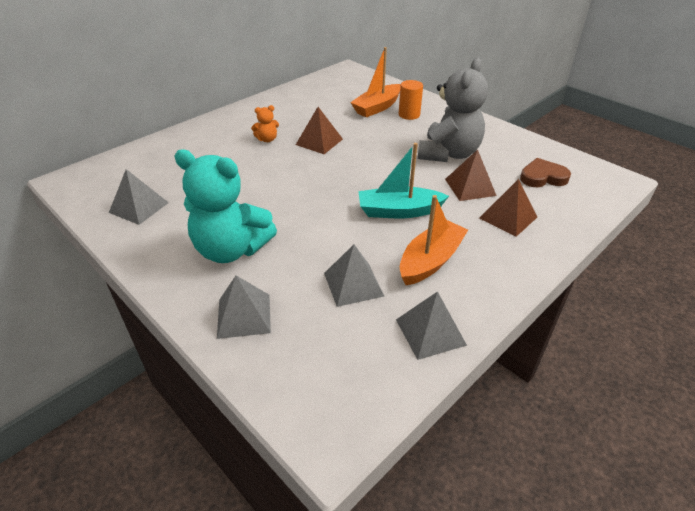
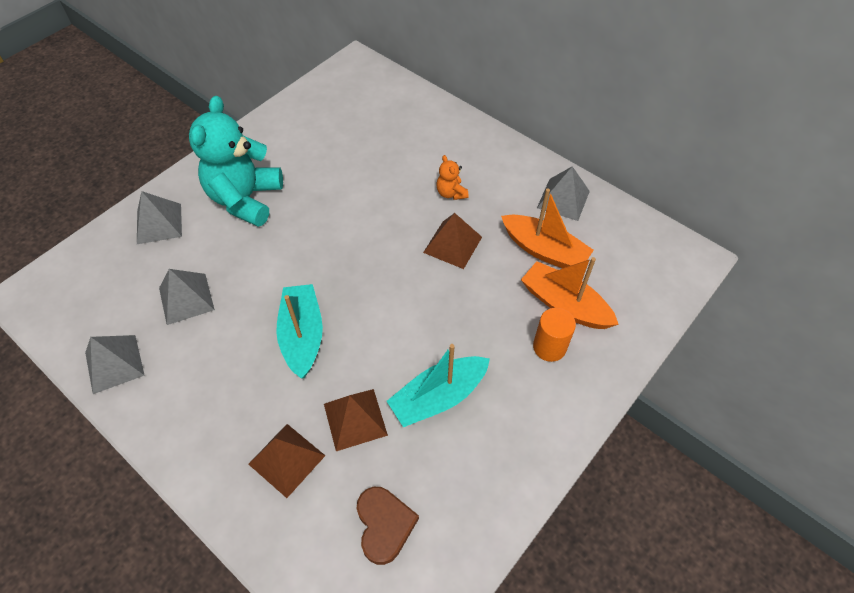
camera: 85 degrees right, 15 degrees up
grey pyramid [109,169,169,225] -> grey pyramid moved to [537,166,590,221]
orange boat [400,195,468,285] -> orange boat moved to [501,188,594,268]
grey teddy bear [418,58,488,162] -> turquoise boat [387,344,490,427]

